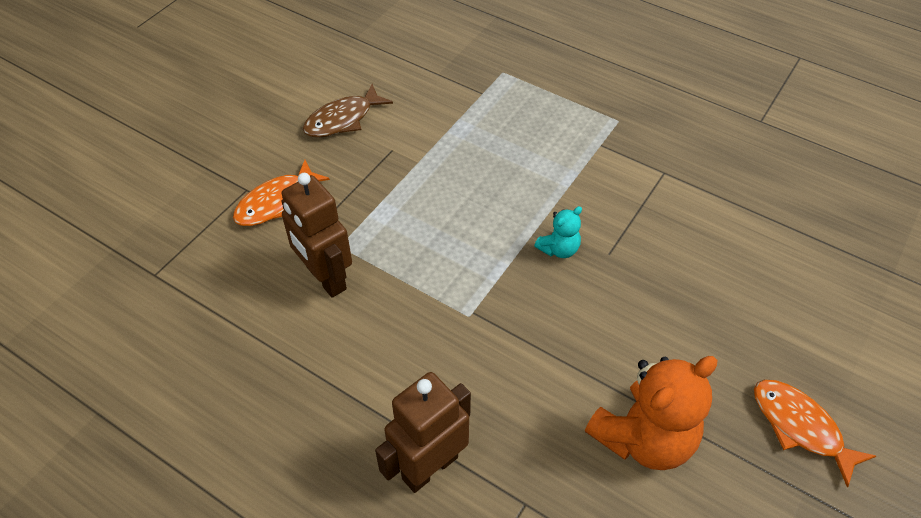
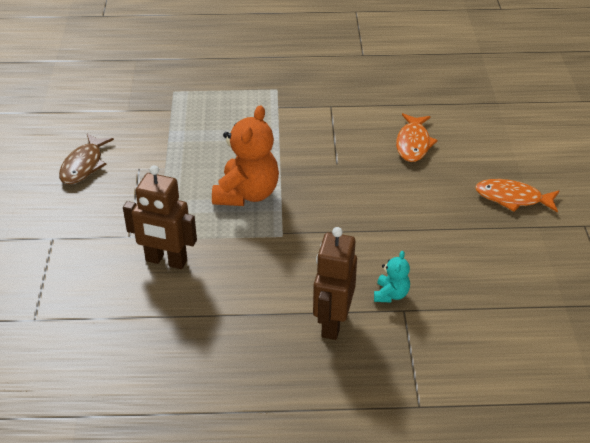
camera: 35 degrees left, 10 degrees down
orange fish [233,160,330,226] -> orange fish moved to [396,113,438,162]
turquoise teddy bear [534,206,582,258] -> turquoise teddy bear moved to [374,251,410,302]
orange teddy bear [585,356,717,470] -> orange teddy bear moved to [212,105,279,206]

